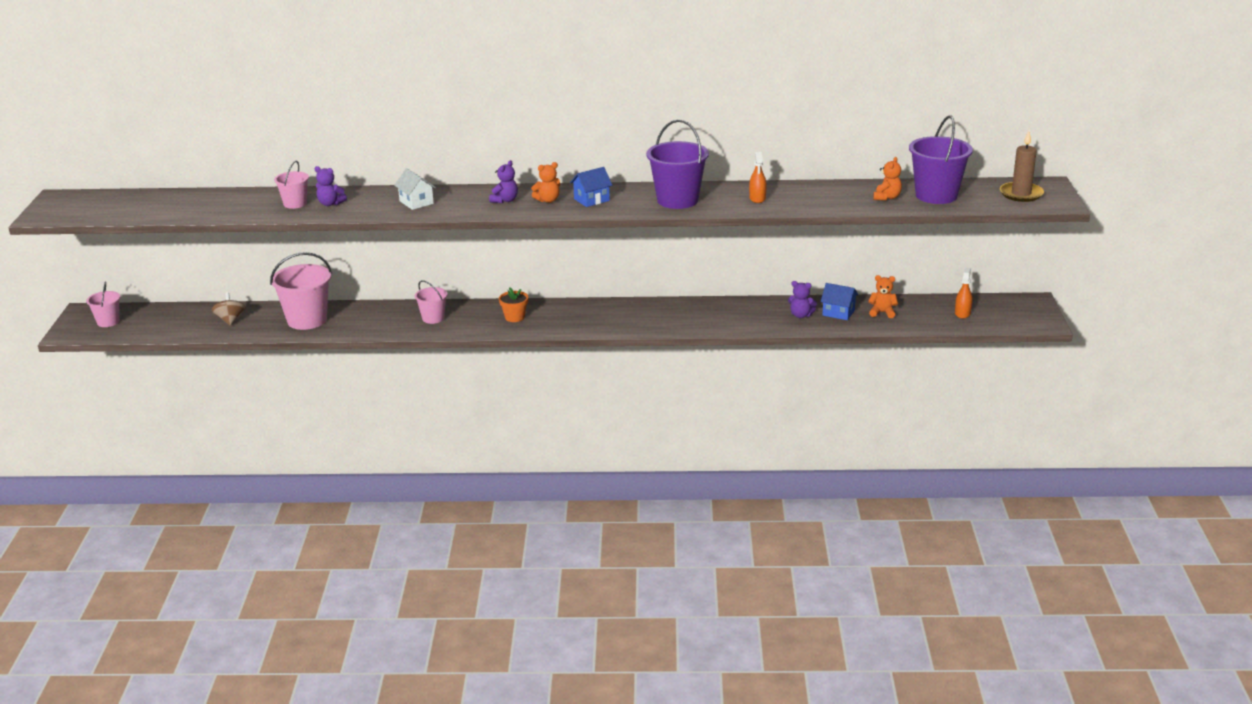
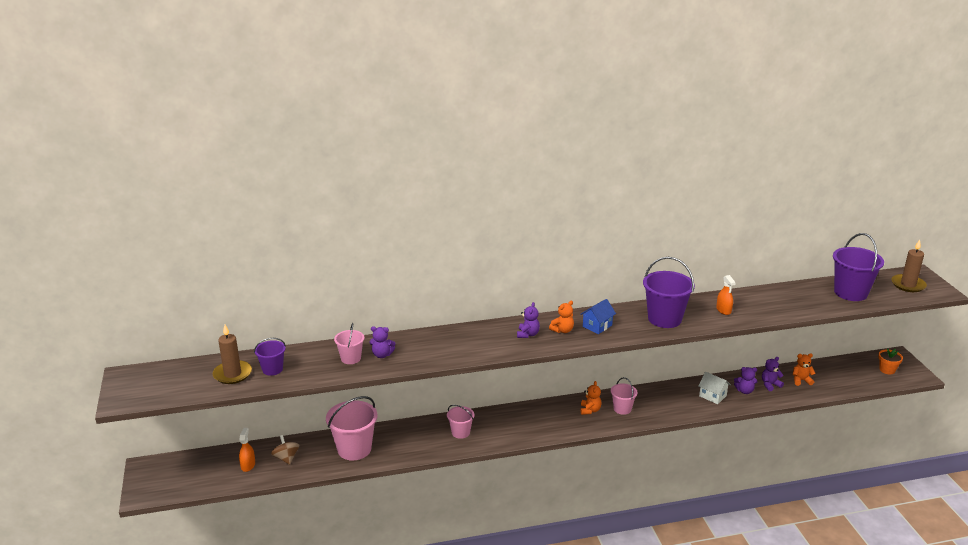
camera: 15 degrees left, 0 degrees up
pink bucket [86,281,120,327] -> pink bucket moved to [611,377,638,415]
white house [394,168,436,210] -> white house moved to [698,372,731,404]
orange flower pot [499,287,528,322] -> orange flower pot moved to [878,348,903,374]
blue house [821,283,858,320] -> purple teddy bear [762,357,784,391]
orange teddy bear [873,157,902,201] -> orange teddy bear moved to [580,381,601,415]
orange spray bottle [955,268,972,319] -> orange spray bottle moved to [239,428,255,472]
none -> brown candle [213,325,252,384]
none -> purple bucket [254,338,286,376]

